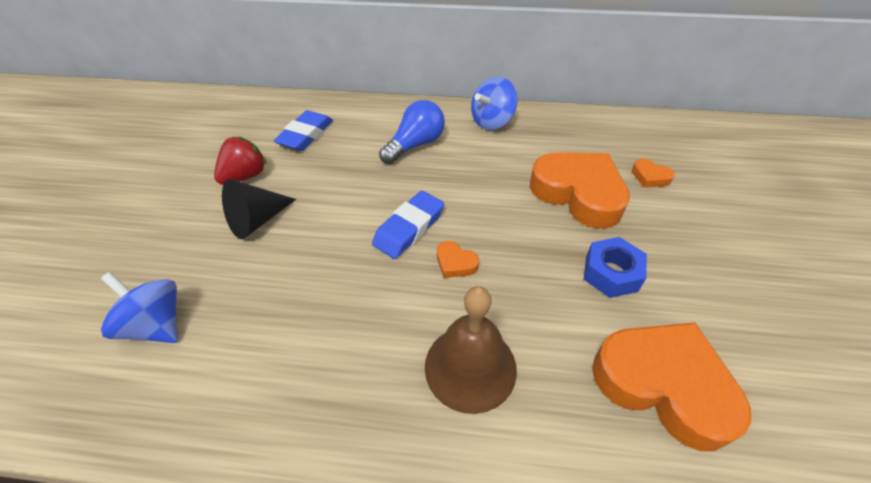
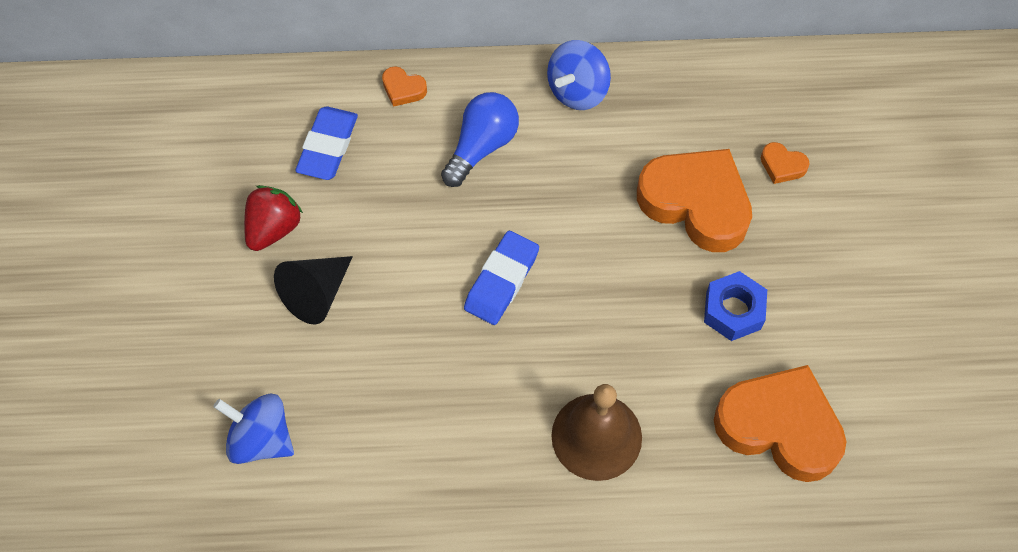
camera: 10 degrees left, 15 degrees up
orange heart [437,241,479,278] -> orange heart moved to [382,66,427,107]

